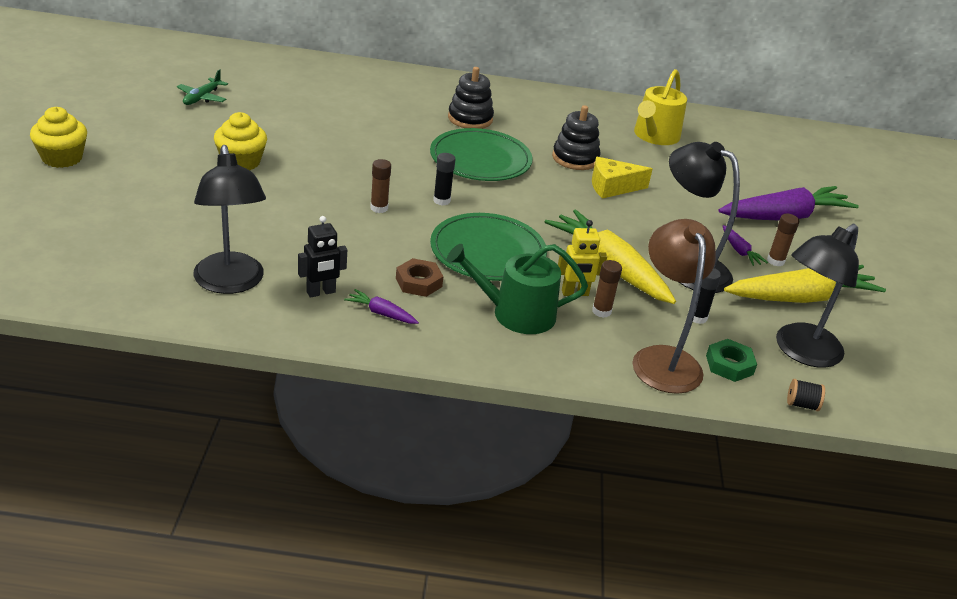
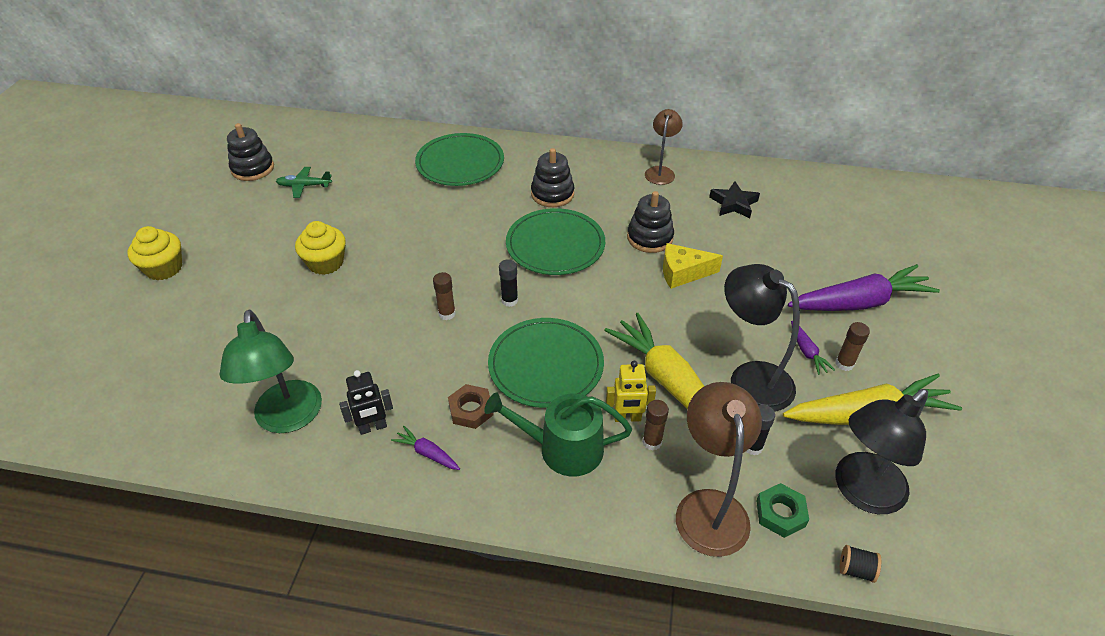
camera: 10 degrees right, 10 degrees up
green plane [177,69,228,105] -> green plane turned 60 degrees clockwise [276,167,332,198]
black lamp [193,145,266,294] -> green lamp [220,310,322,433]
yellow watering can [634,69,687,145] -> black star [709,181,760,218]
none -> black stacking toy [227,123,274,181]
none -> green plate [415,133,504,186]
none -> brown lamp [645,109,683,185]

